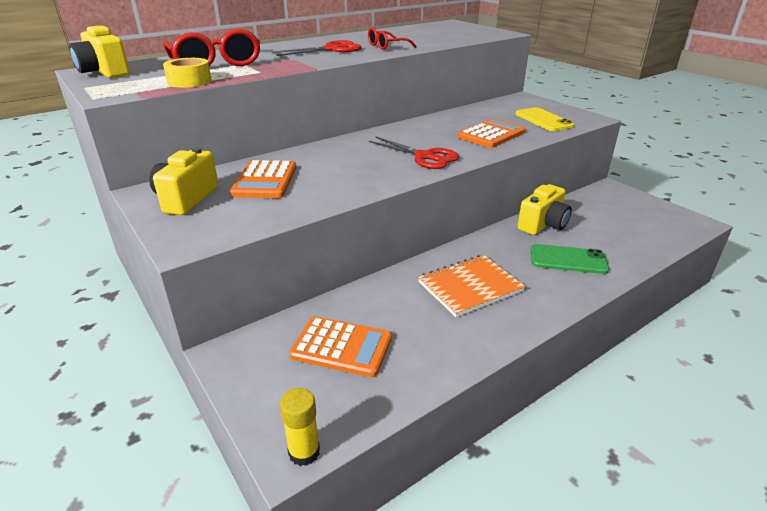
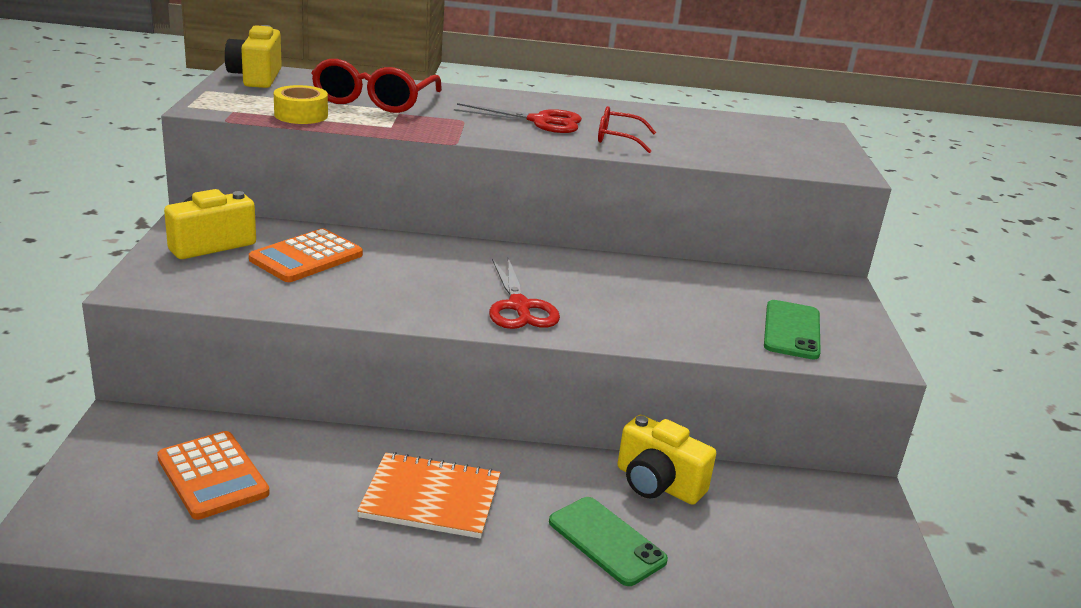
camera: 35 degrees right, 5 degrees down
yellow glue stick [280,388,320,466] -> none
orange calculator [458,118,526,148] -> none
yellow phone [515,107,574,131] -> green phone [764,300,821,360]
yellow camera [517,184,572,235] -> yellow camera turned 45 degrees clockwise [617,415,716,505]

